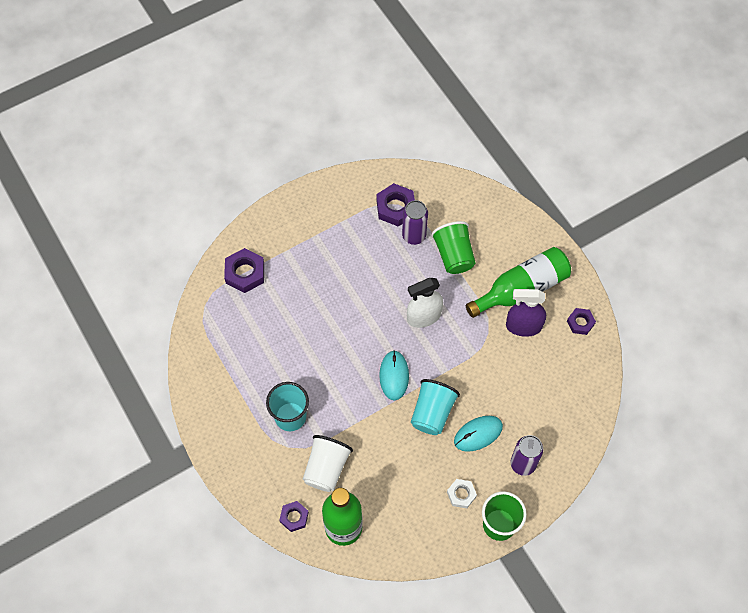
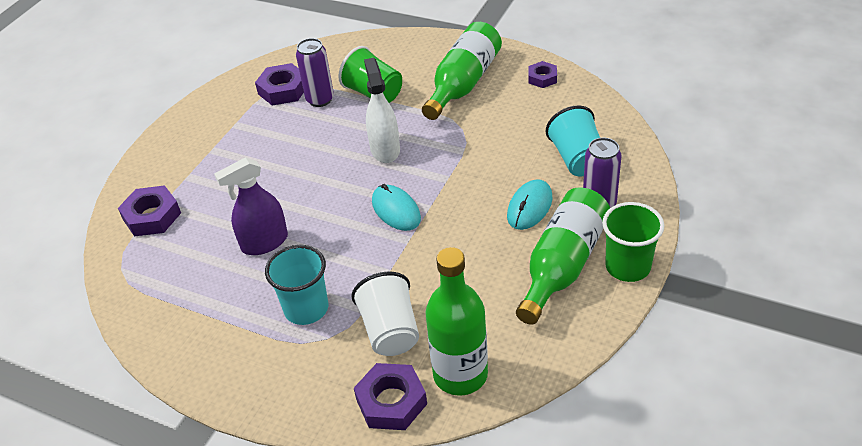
camera: 30 degrees left, 20 degrees down
purple nut [279,501,309,532] -> purple nut [354,363,427,430], size x1.61
white spray bottle [407,278,443,328] -> white spray bottle turned 135 degrees clockwise [364,58,400,163]
turquoise cup [411,379,460,435] -> turquoise cup moved to [546,105,600,177]
white nut [447,479,477,508] -> green bottle [516,187,610,325]
purple spray bottle [506,289,546,337] -> purple spray bottle moved to [214,157,288,255]

